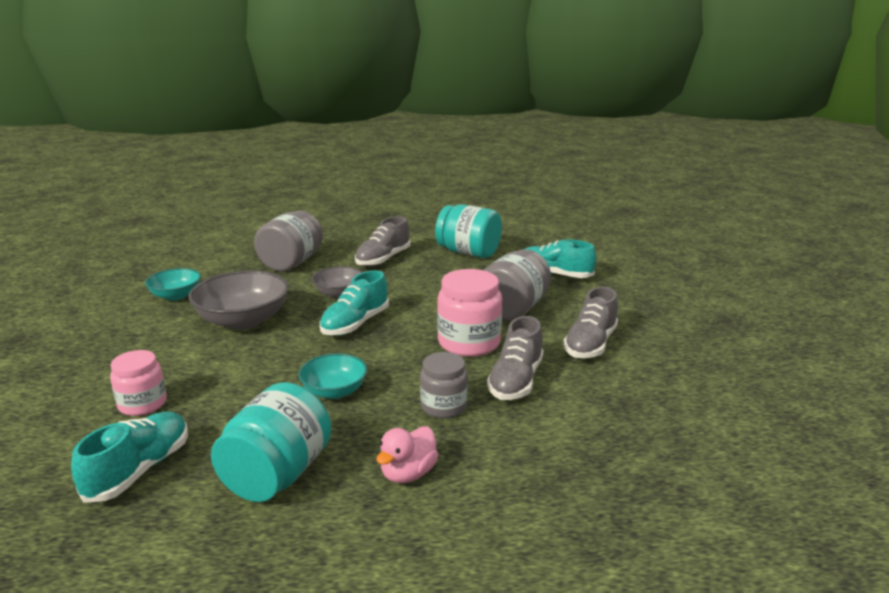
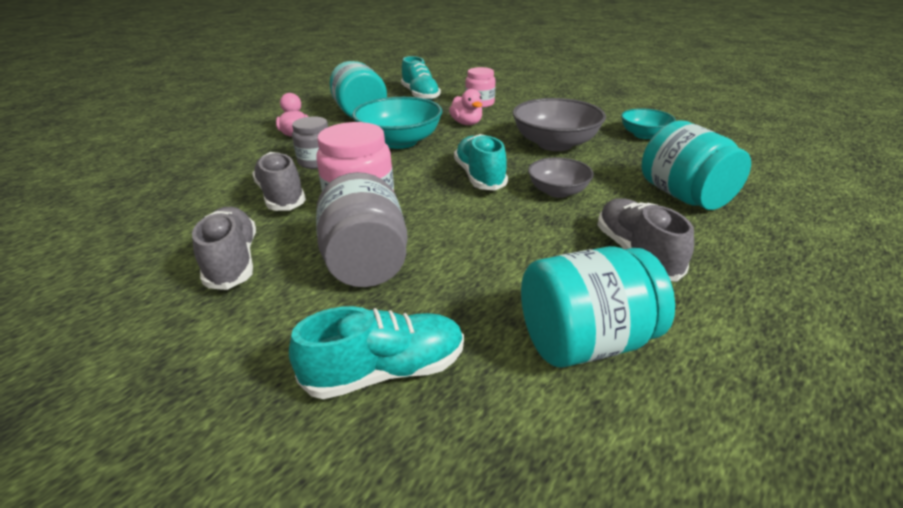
camera: 135 degrees right, 10 degrees up
grey jar [254,211,323,272] -> turquoise jar [642,120,751,210]
turquoise bowl [298,354,367,399] -> turquoise bowl [352,97,442,149], size x1.69
none -> pink duck [449,89,482,125]

